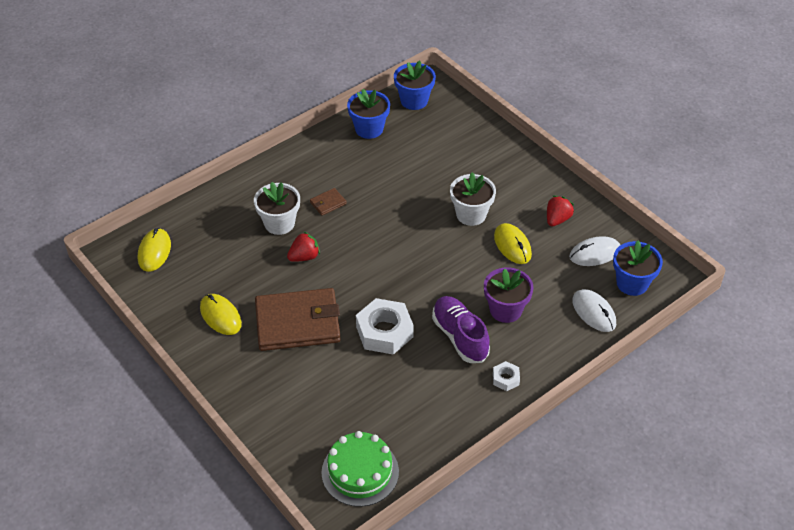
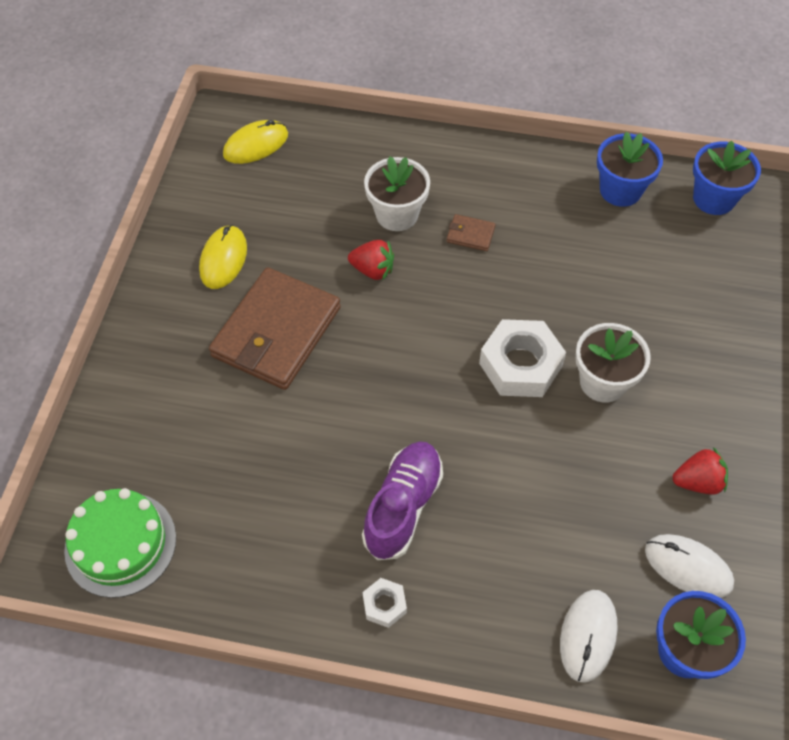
camera: 50 degrees right, 10 degrees up
brown wallet [255,288,341,351] -> brown wallet turned 75 degrees clockwise [209,267,341,390]
white nut [356,298,414,355] -> white nut moved to [479,319,566,397]
purple flower pot [484,267,534,323] -> none
yellow mouse [494,223,532,264] -> none

